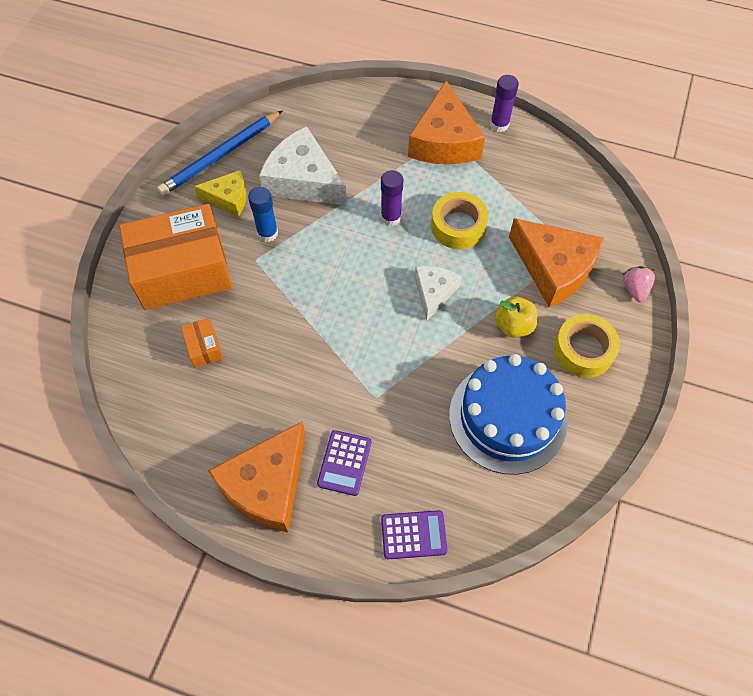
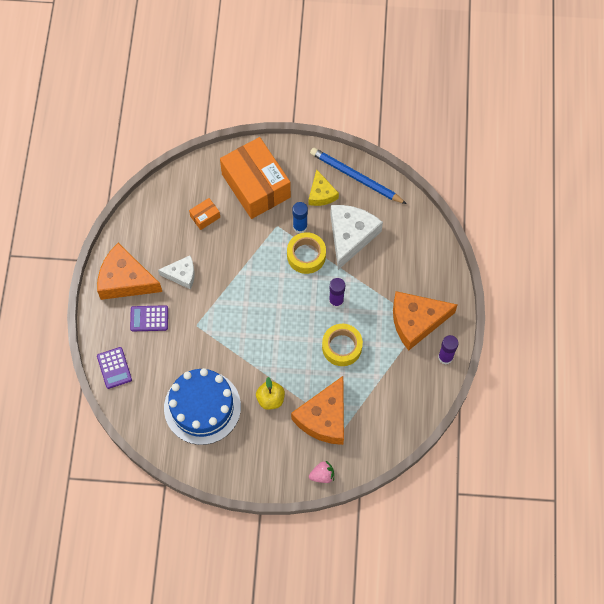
camera: 75 degrees right, 5 degrees up
white cheese [415,266,461,321] -> white cheese moved to [158,255,195,289]
yellow tape [554,314,620,378] -> yellow tape moved to [287,232,326,274]

